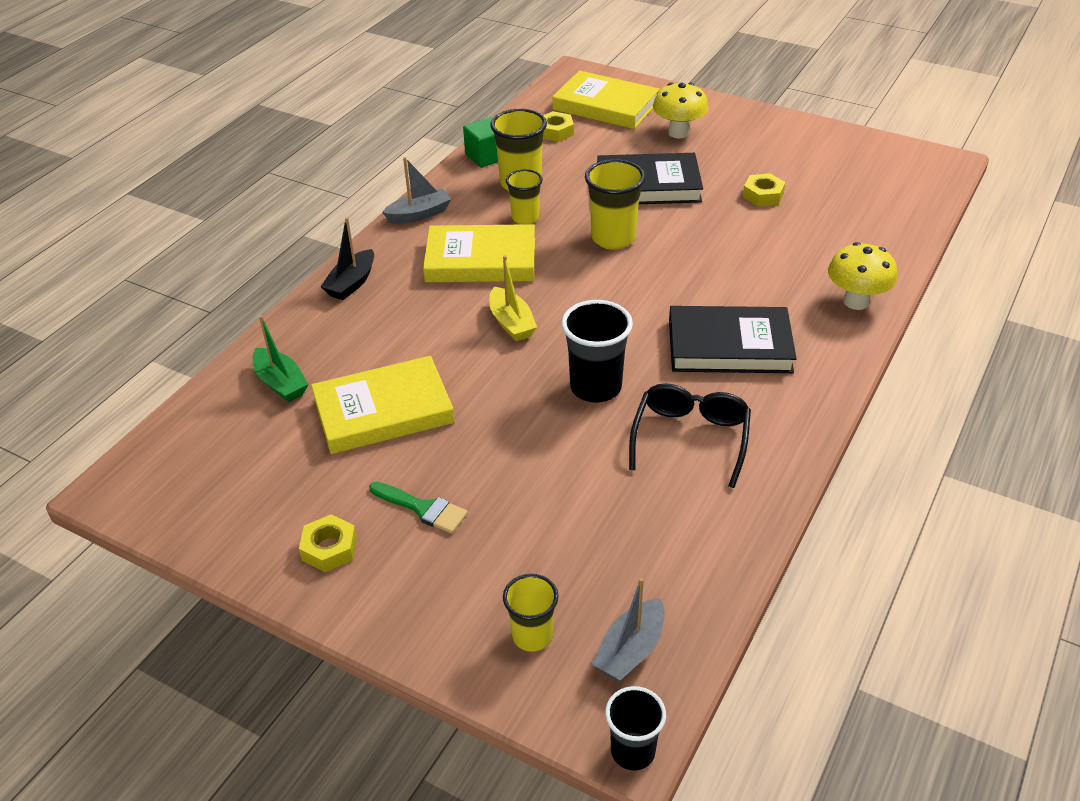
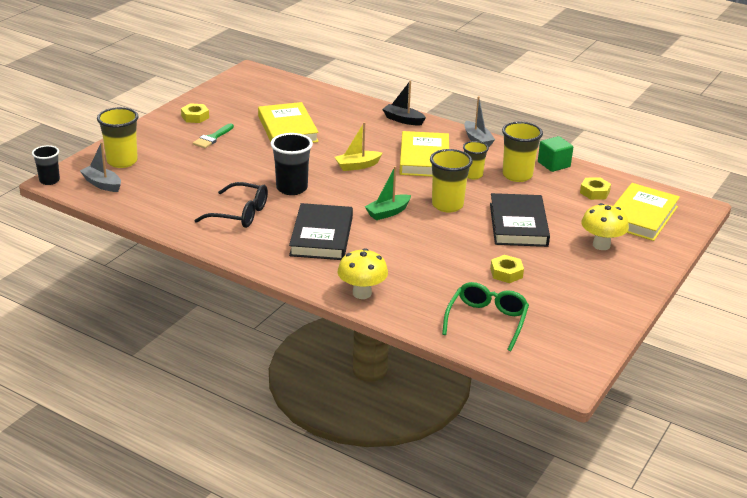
camera: 90 degrees right, 10 degrees down
green boat [252,315,308,402] -> green boat moved to [365,166,411,220]
yellow cup [503,574,558,652] -> yellow cup [97,107,139,168], size x1.57
none -> green glasses [442,282,529,351]

